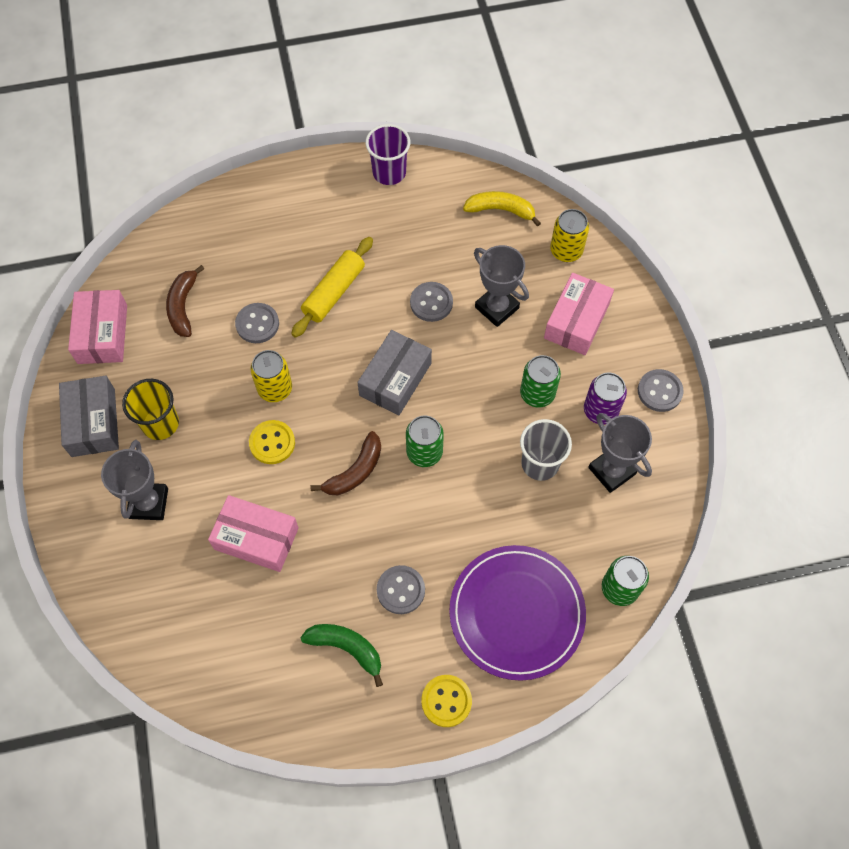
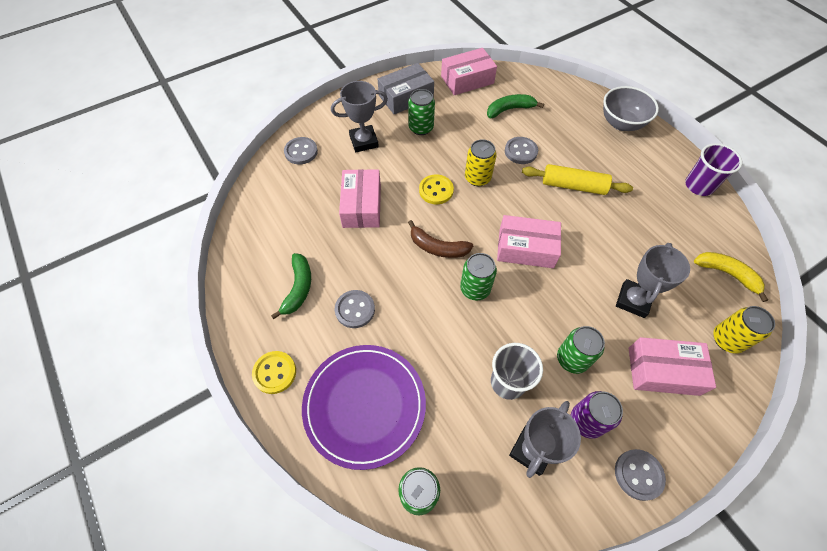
camera: 70 degrees right, 5 degrees down
yellow cup [122,379,179,440] -> green can [408,89,435,135]
brown banana [166,265,204,337] -> green banana [487,94,544,118]
grey box [357,330,432,416] -> pink box [497,215,561,268]
grey button [410,282,453,322] -> grey button moved to [284,137,318,164]
yellow banana [463,191,541,227] -> yellow banana turned 45 degrees counterclockwise [694,252,768,302]
none -> grey bowl [603,86,659,131]

